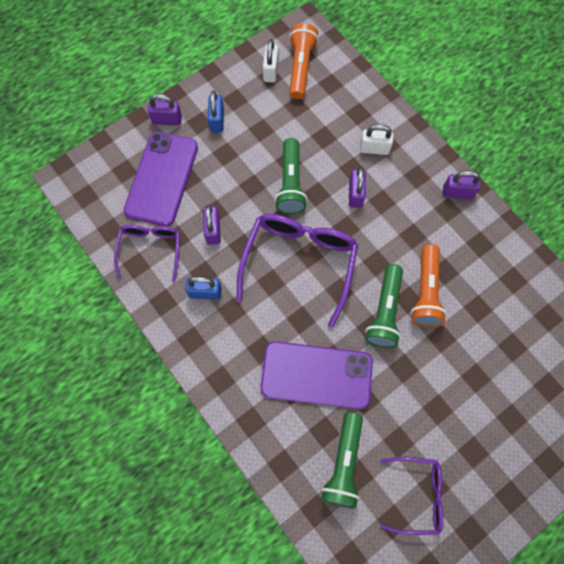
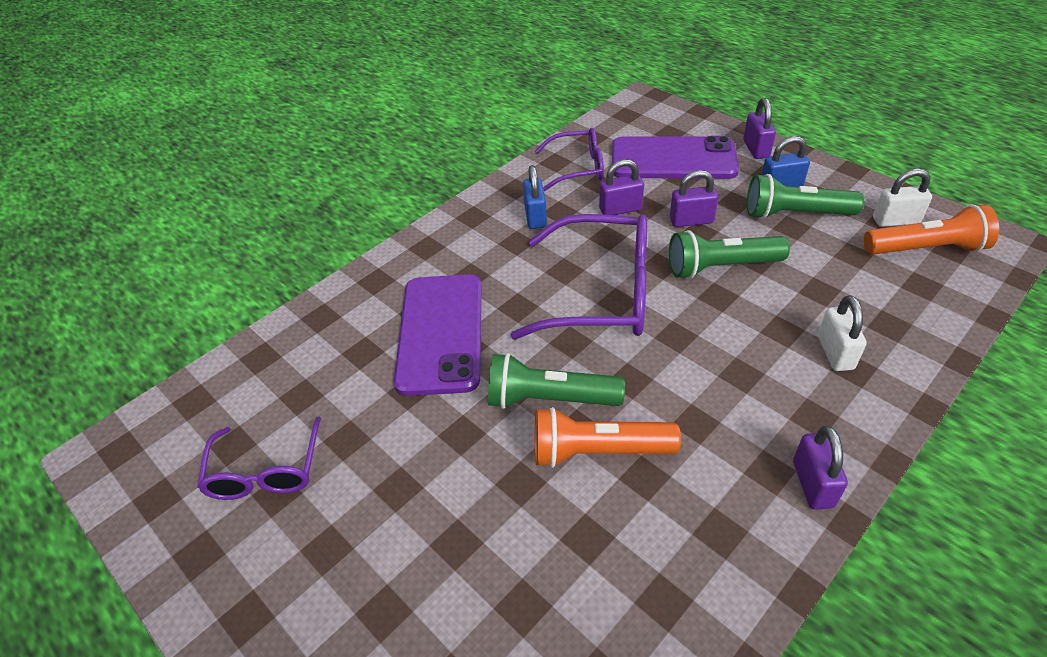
camera: 85 degrees right, 25 degrees down
green flashlight [321,412,363,508] -> green flashlight moved to [747,174,864,219]
purple padlock [349,167,366,208] -> purple padlock moved to [670,170,718,227]

